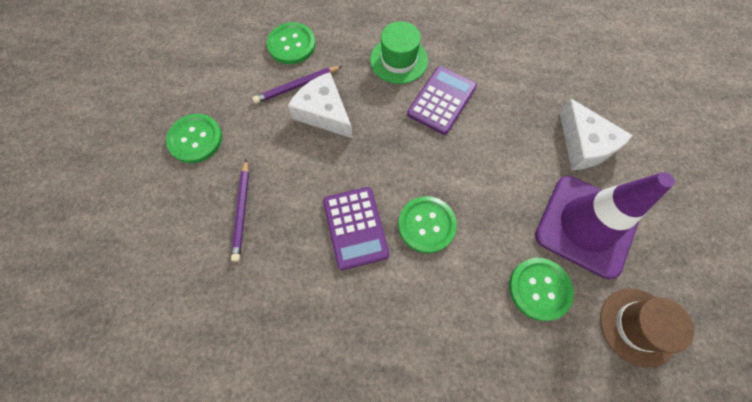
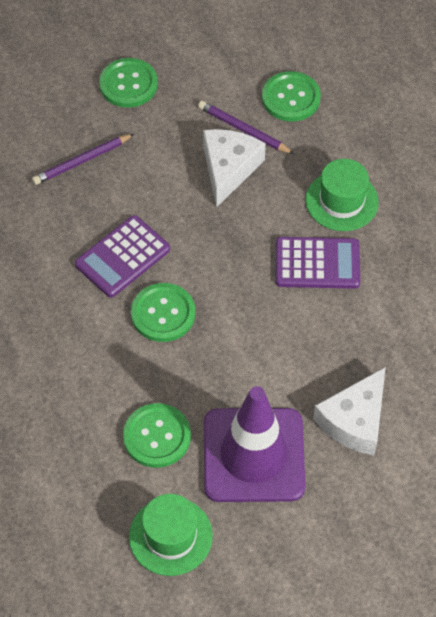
camera: 60 degrees right, 10 degrees down
brown hat [600,289,694,367] -> green hat [129,494,213,576]

